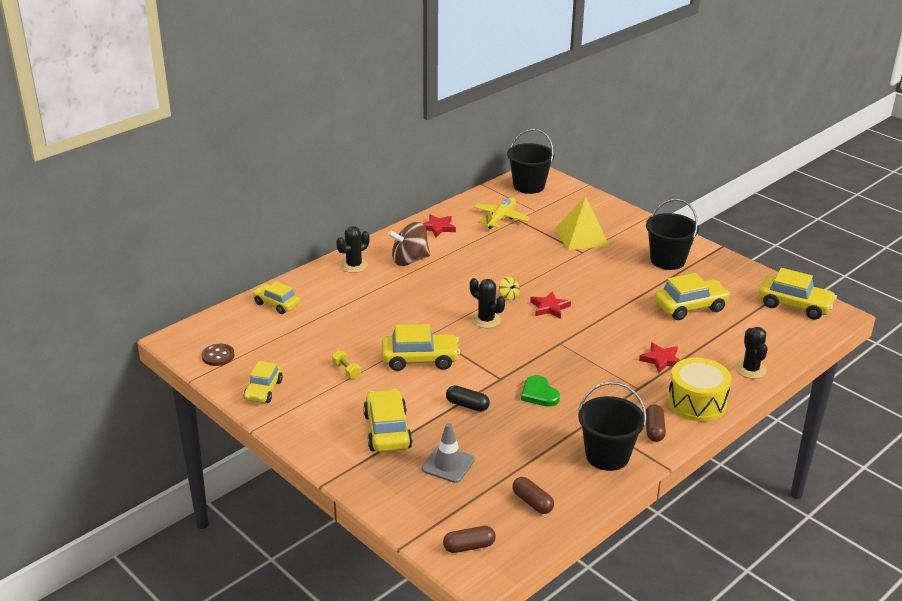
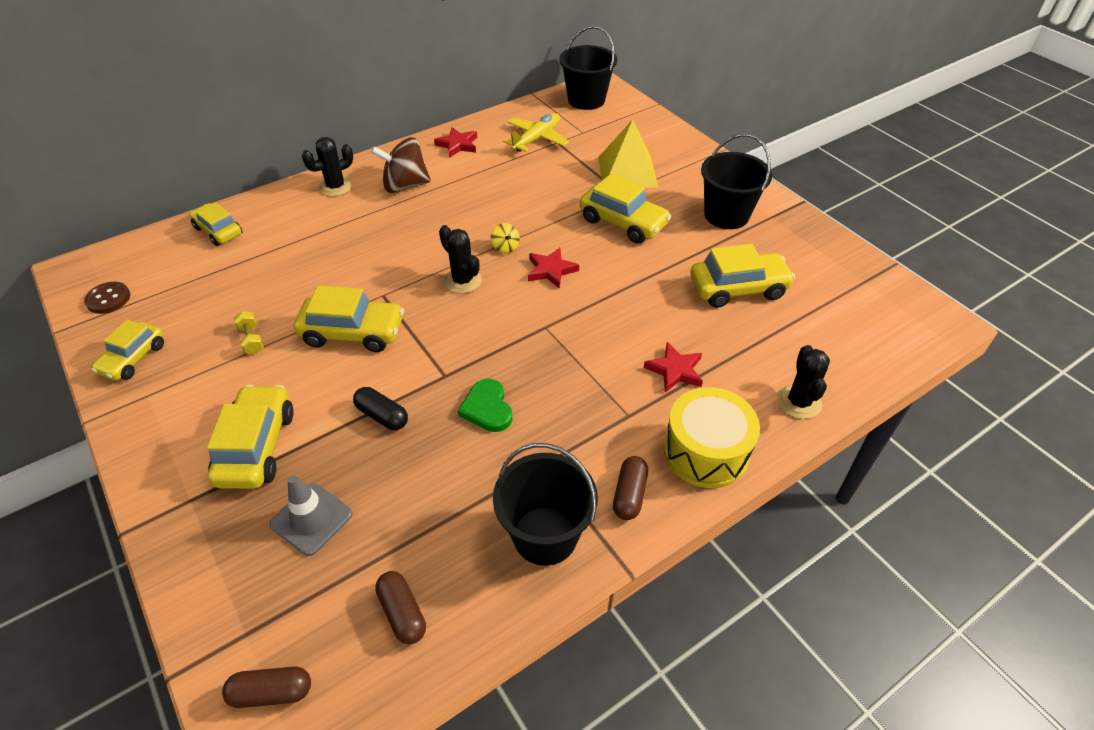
camera: 10 degrees right, 15 degrees up
yellow car [759,268,837,320] -> yellow car moved to [580,173,671,243]

